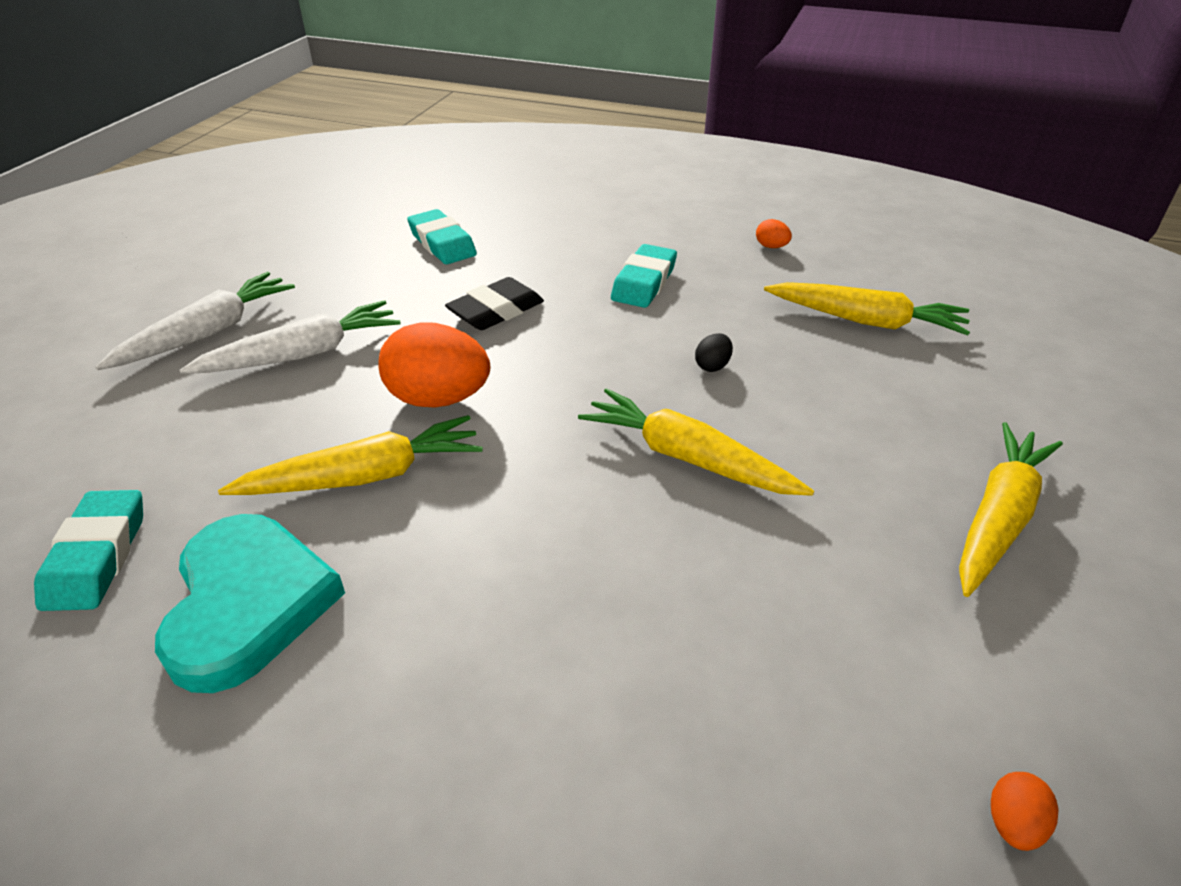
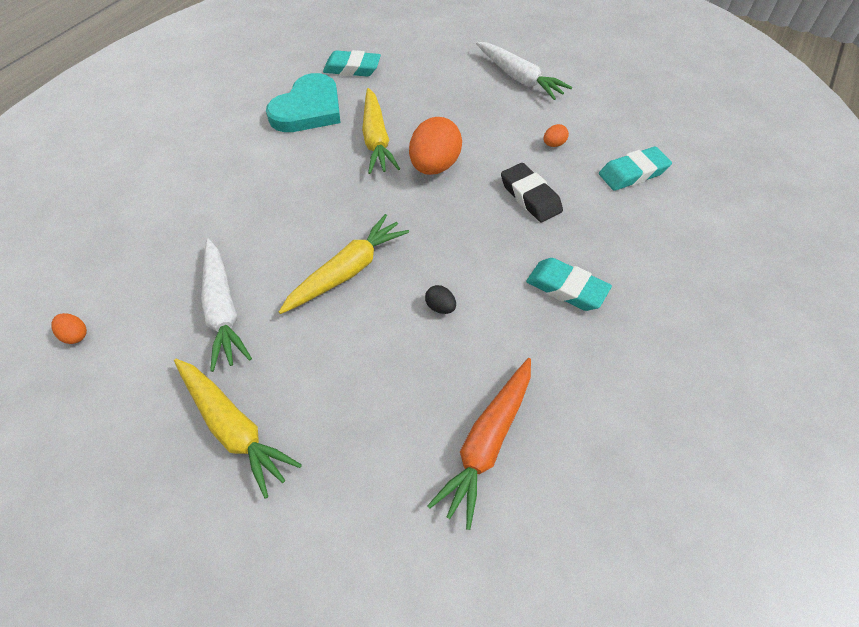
camera: 100 degrees right, 15 degrees up
turquoise heart [155,514,345,693] -> turquoise heart turned 60 degrees counterclockwise [266,73,341,132]
white carrot [180,300,400,374] -> white carrot moved to [201,239,252,372]
orange egg [756,219,792,248] -> orange egg moved to [544,124,569,147]
yellow carrot [764,282,970,335] -> orange carrot [427,358,531,530]

